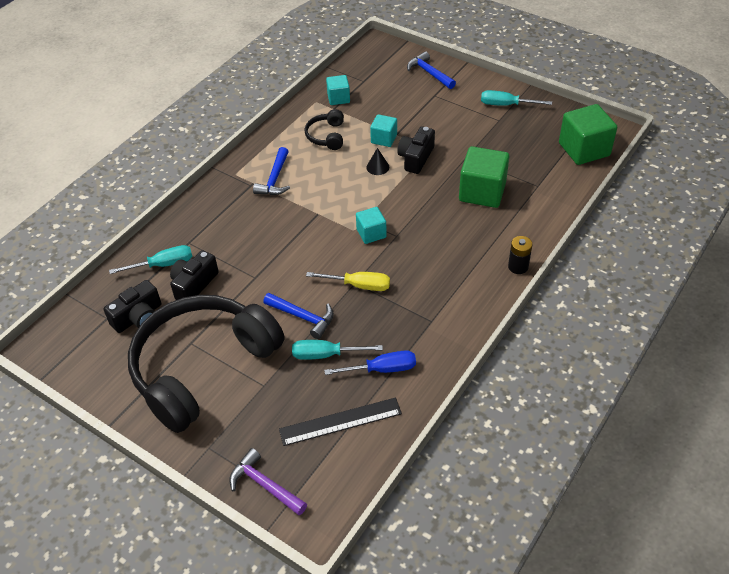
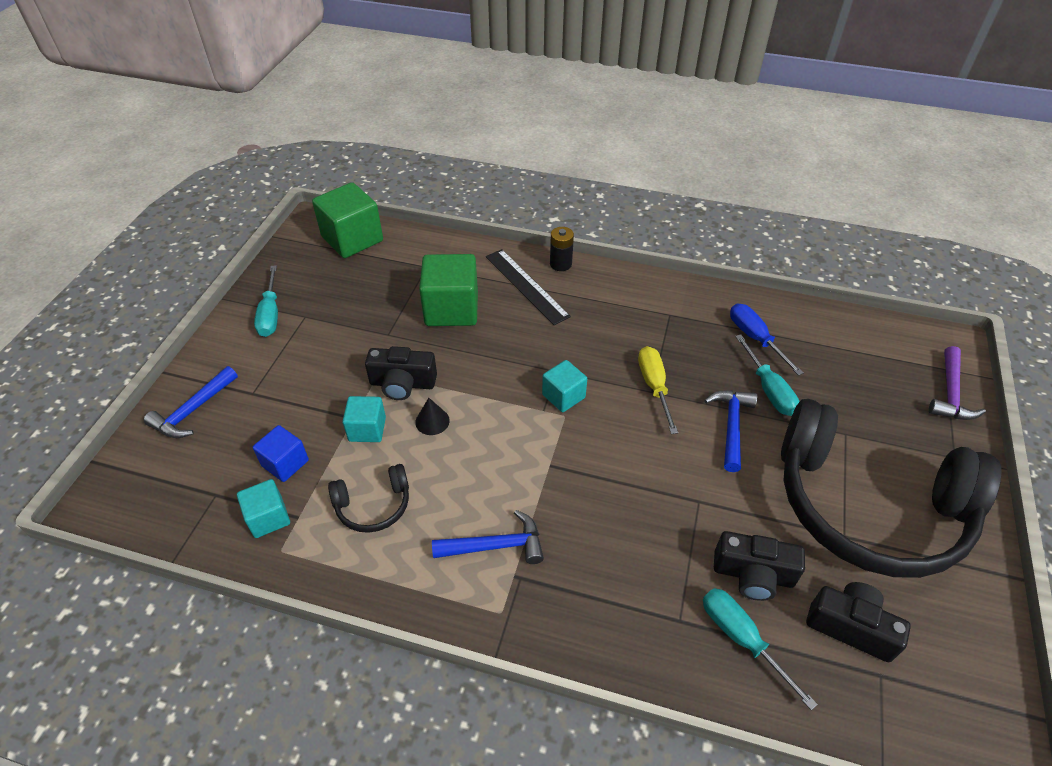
camera: 110 degrees left, 0 degrees up
black ruler [279,397,402,446] -> black ruler moved to [486,249,571,325]
none -> blue cube [253,425,309,482]

